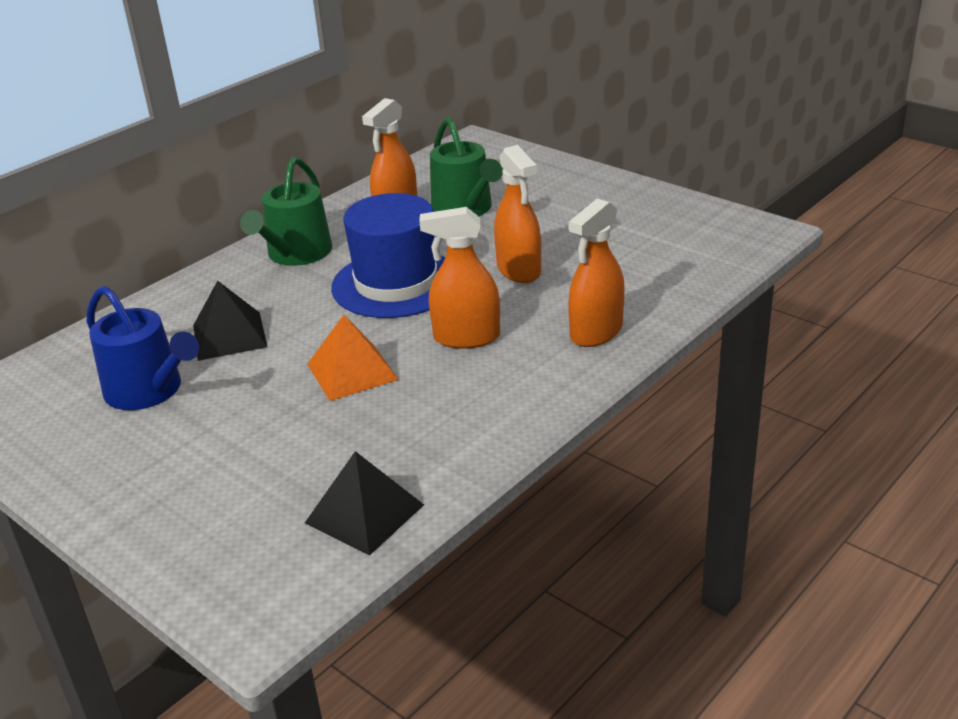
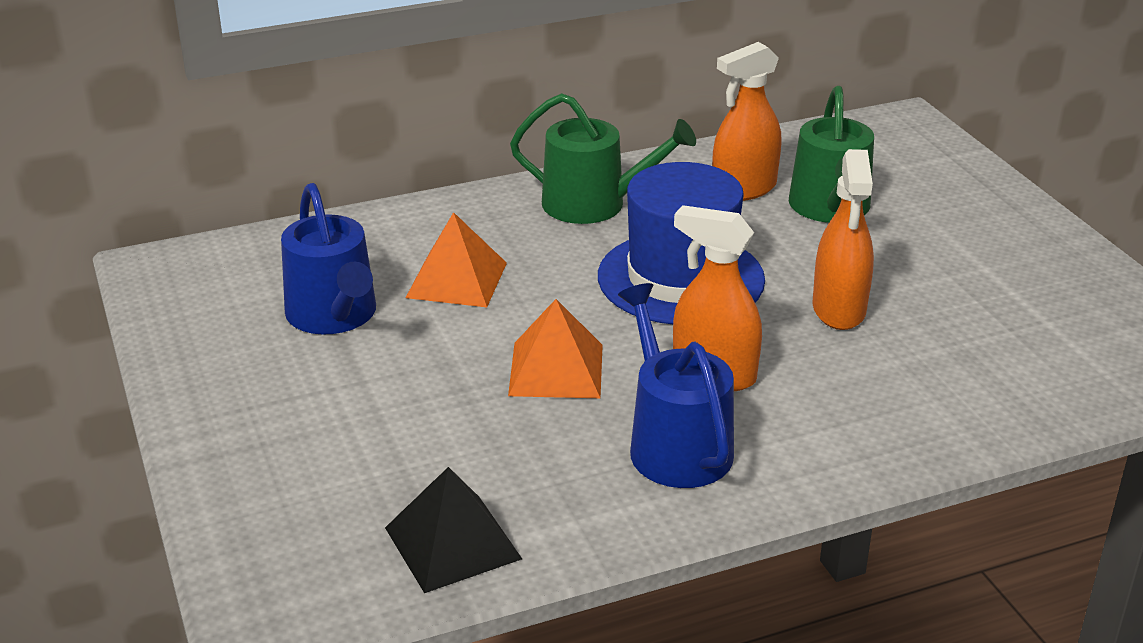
camera: 25 degrees right, 0 degrees up
black pyramid [193,281,267,361] -> orange pyramid [406,212,507,307]
green watering can [240,157,332,266] -> green watering can turned 120 degrees counterclockwise [510,93,696,224]
orange spray bottle [568,199,625,347] -> none
none -> blue watering can [618,283,734,488]

